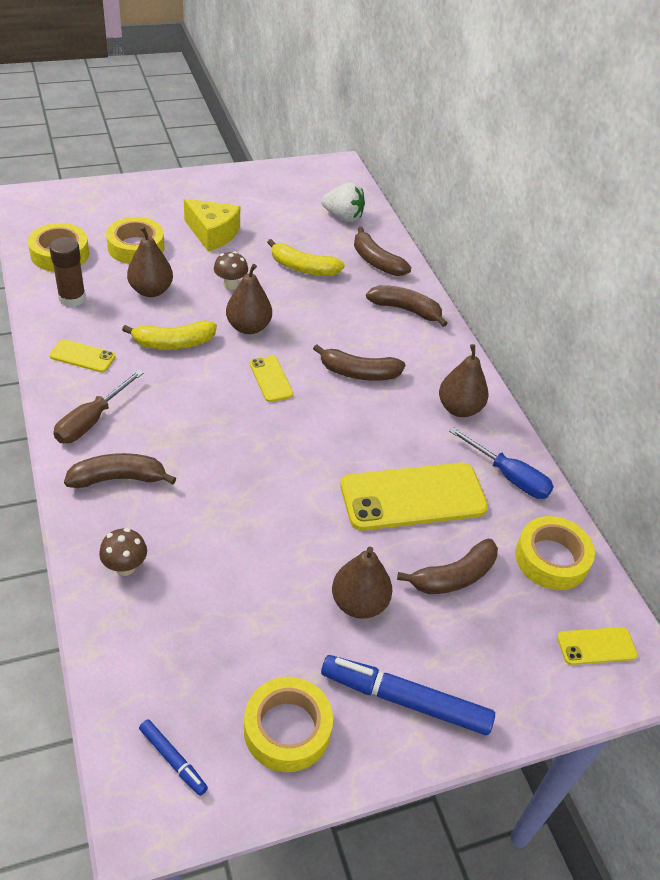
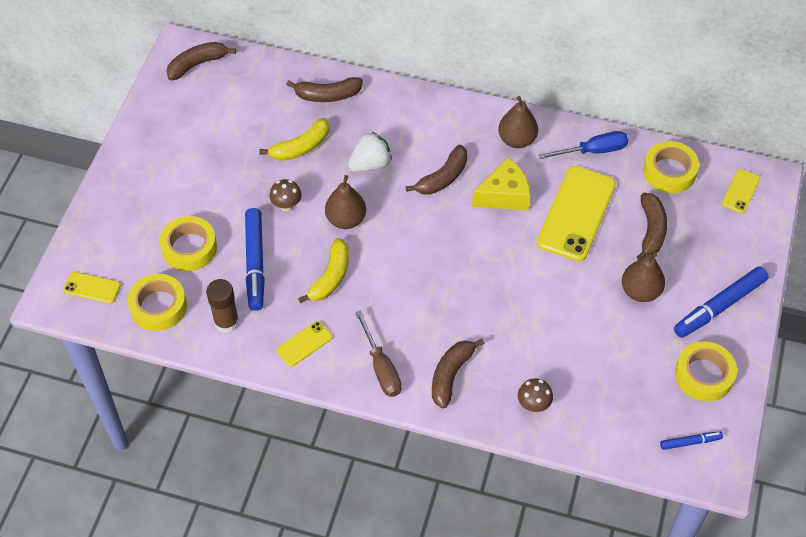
camera: 50 degrees left, 10 degrees up
brown pear [127,226,173,297] -> blue marker [245,208,265,311]
yellow cheese [184,199,240,251] -> yellow cheese moved to [472,157,530,210]
yellow phone [250,356,293,402] -> yellow phone moved to [63,272,121,303]
white strawberry [321,183,365,222] -> white strawberry moved to [348,131,392,172]
brown banana [366,285,448,327] -> brown banana moved to [166,42,236,80]

